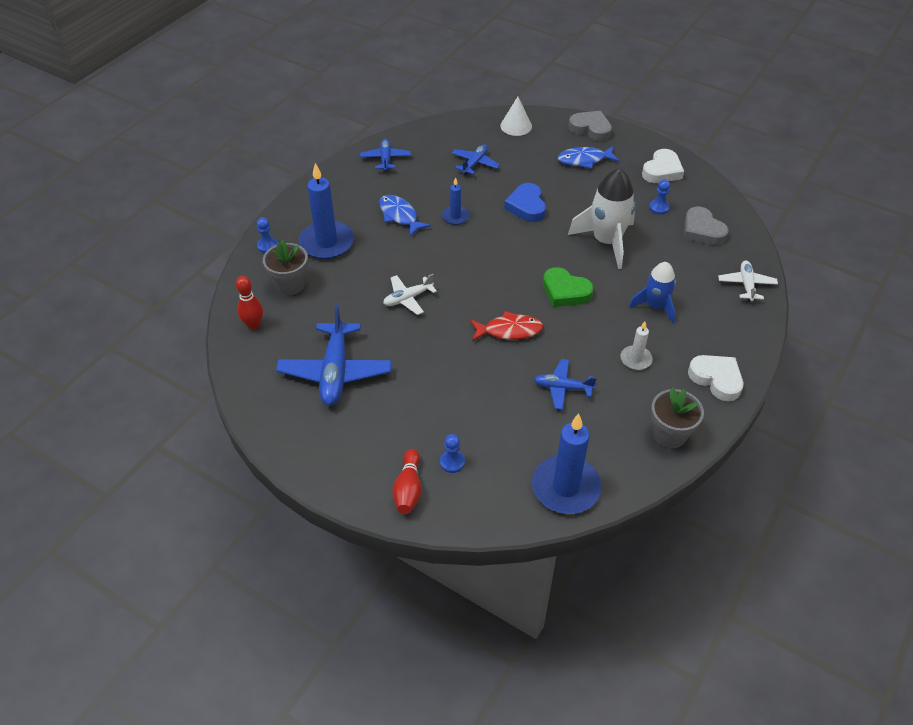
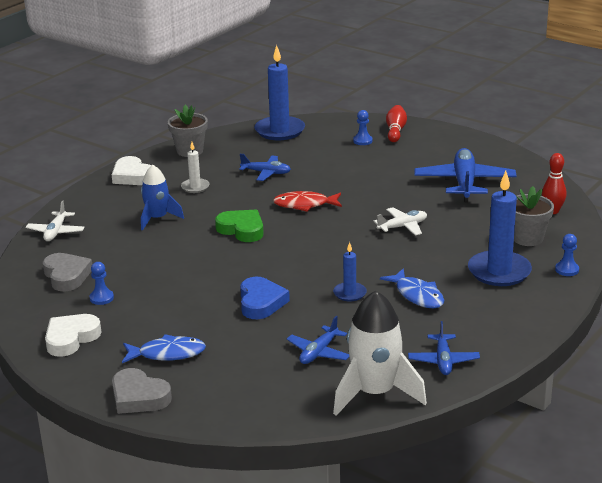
camera: 175 degrees left, 20 degrees down
white cone [500,97,532,136] -> none
white rocket [568,168,636,269] -> white rocket moved to [333,290,427,416]

